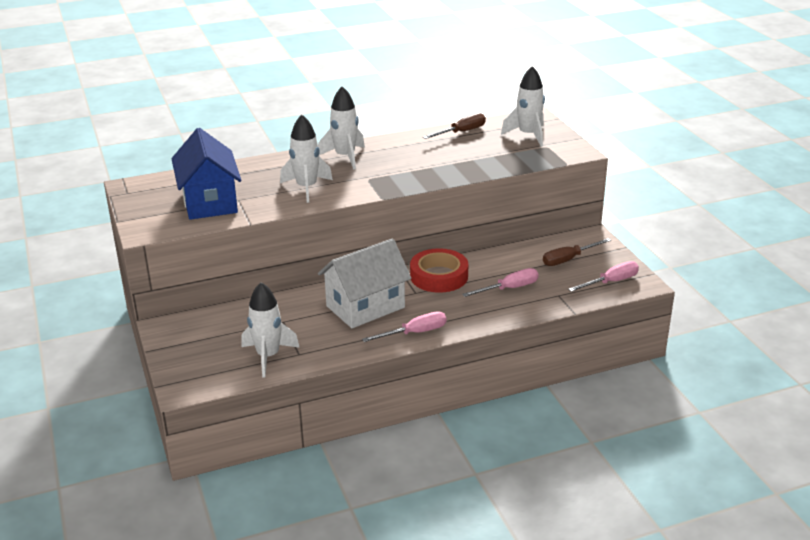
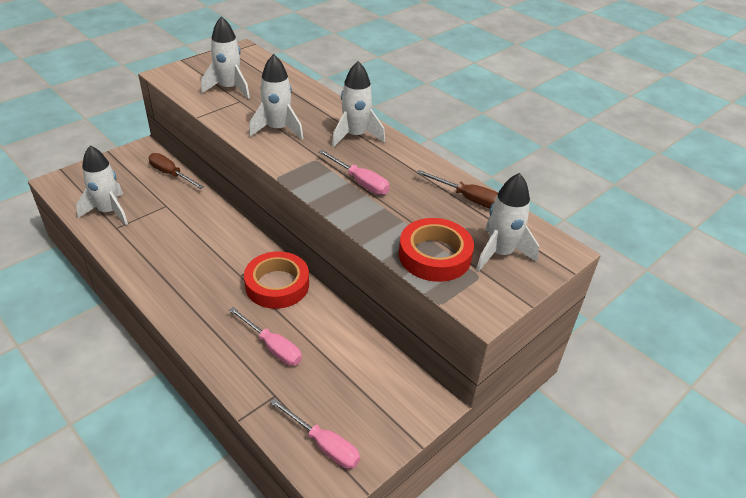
camera: 65 degrees right, 10 degrees up
blue house [171,128,242,220] -> white rocket [201,16,250,99]
white house [318,238,411,328] -> none
pink screwdriver [362,311,446,342] -> pink screwdriver moved to [319,150,390,195]
brown screwdriver [543,238,611,266] -> brown screwdriver moved to [149,153,204,189]
none -> red tape [399,218,474,282]

